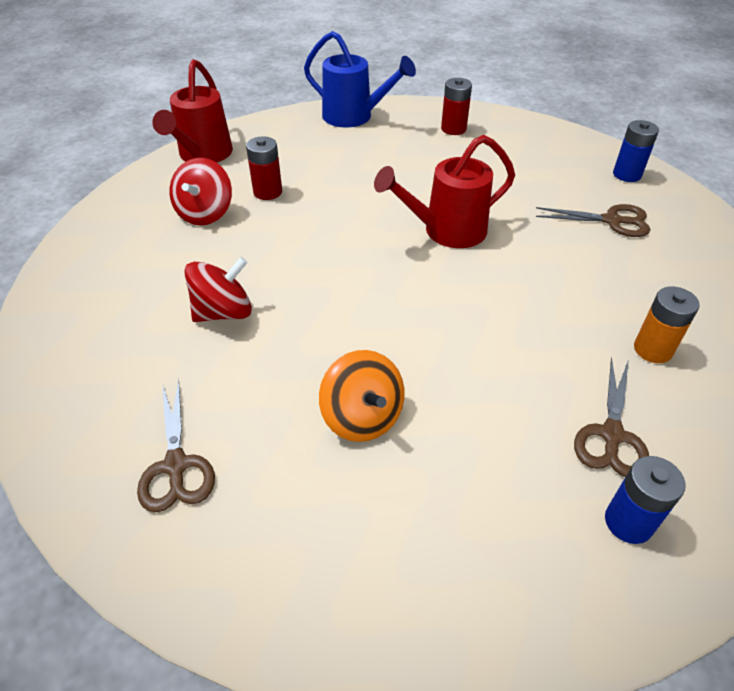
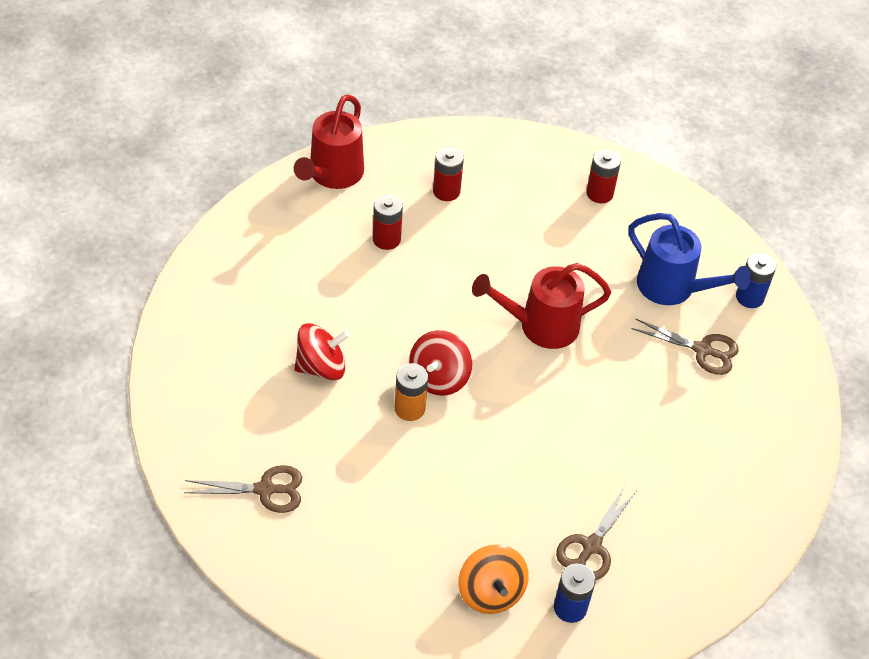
camera: 10 degrees right, 5 degrees up
brown scissors [137,380,215,512] -> brown scissors turned 90 degrees counterclockwise [184,465,302,513]
red spinning top [170,158,232,225] -> red spinning top moved to [409,330,472,396]
blue watering can [304,31,416,128] -> blue watering can moved to [629,213,751,305]
orange spinning top [319,350,405,442] -> orange spinning top moved to [458,544,529,614]
orange battery [634,286,700,363] -> orange battery moved to [395,363,428,421]
none -> red battery [433,146,464,201]

